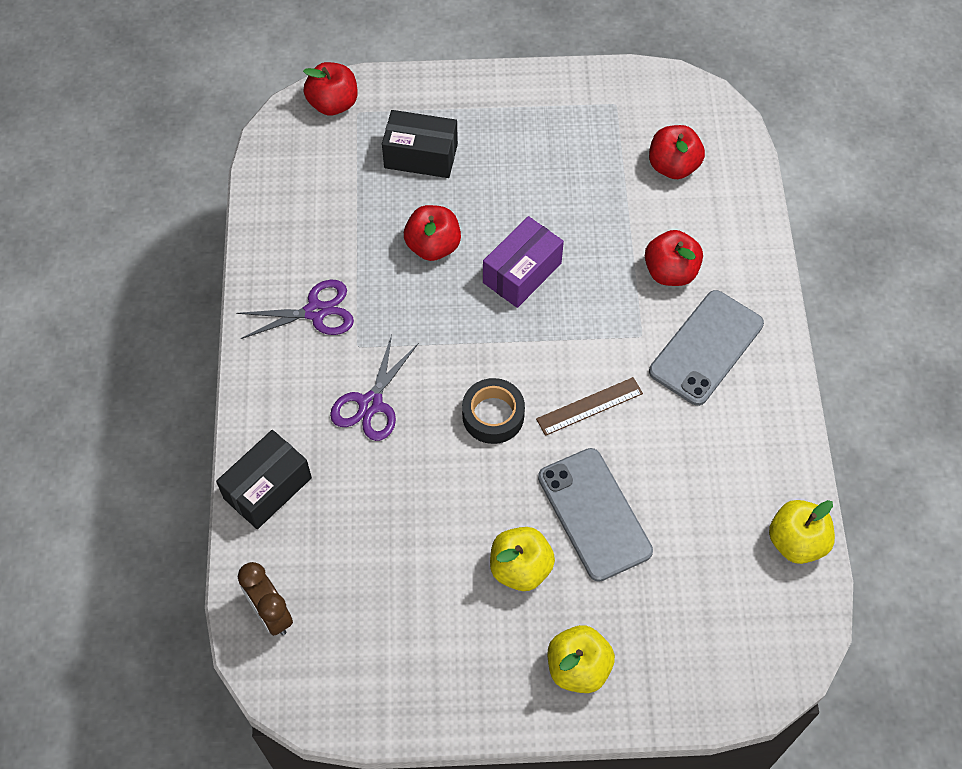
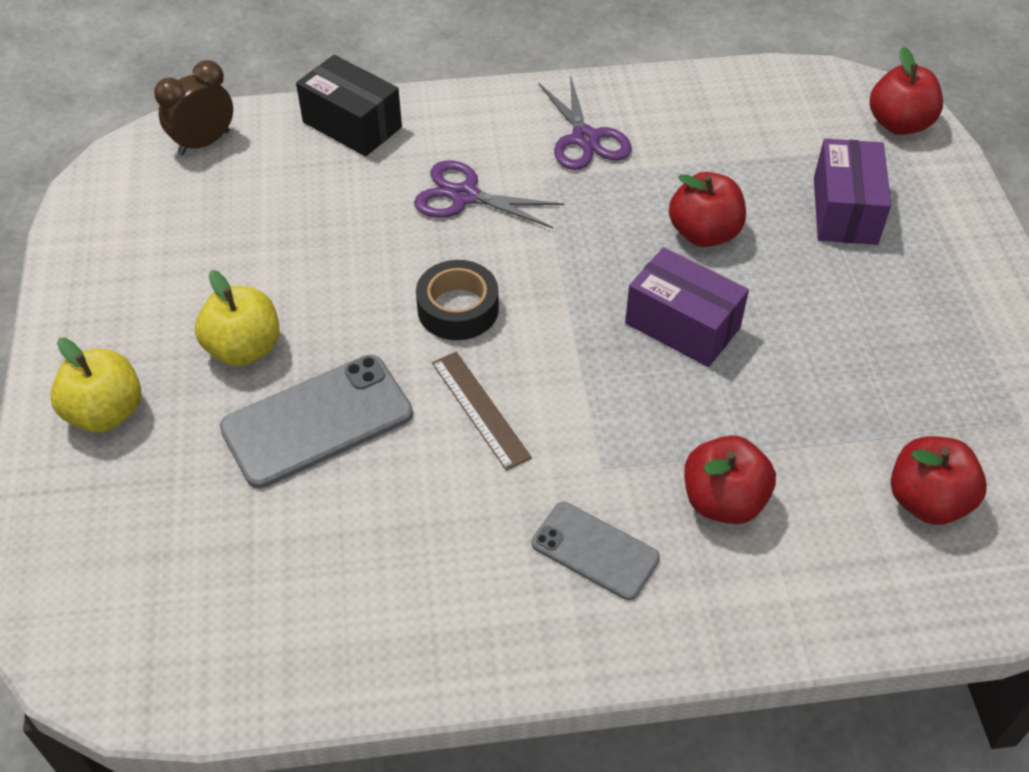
camera: 85 degrees right, 10 degrees down
black box [382,110,458,178] -> purple box [814,139,891,245]
grey phone [649,290,764,406] -> grey phone [532,502,660,600], size x0.62
yellow apple [769,500,835,564] -> none

